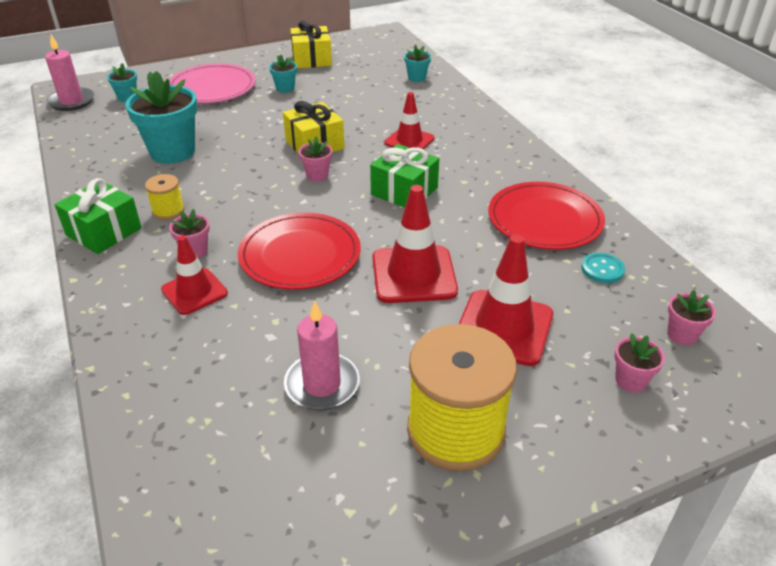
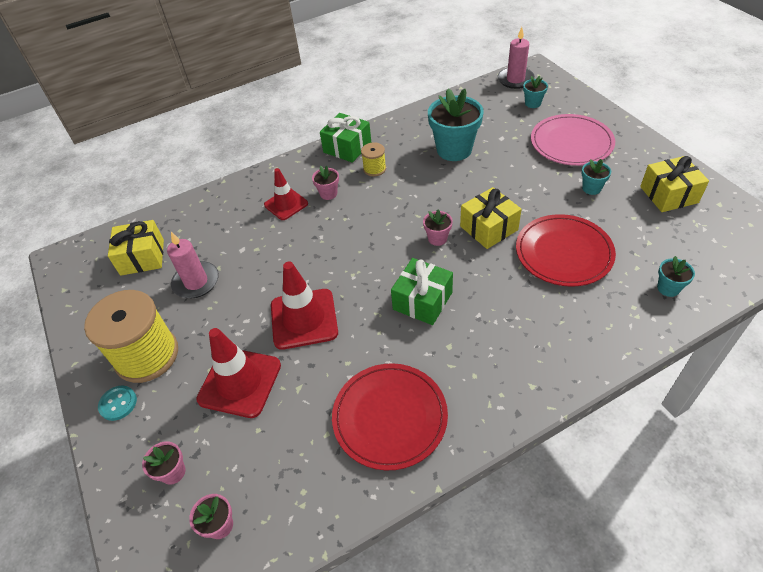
camera: 90 degrees right, 10 degrees up
red plate [238,213,361,290] -> red plate moved to [516,214,616,287]
red traffic cone [384,92,435,149] -> none
turquoise button [581,253,625,283] -> turquoise button moved to [98,386,137,421]
none -> yellow gift [108,220,164,276]

